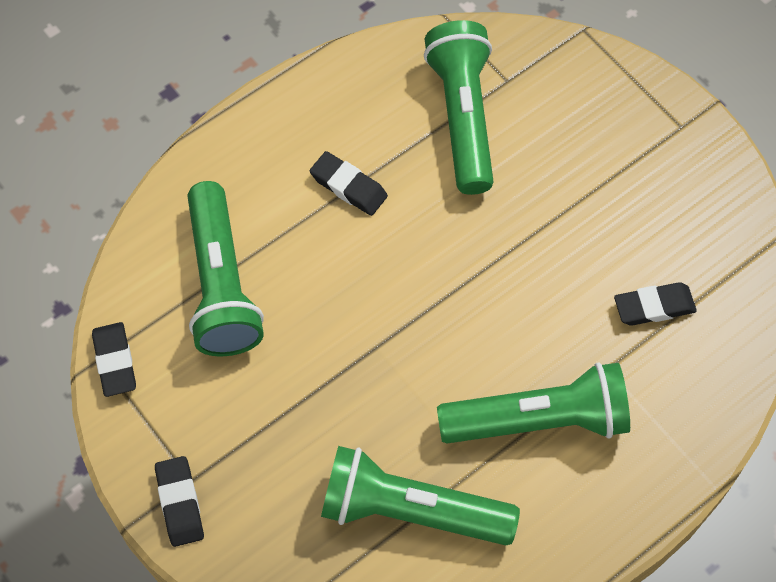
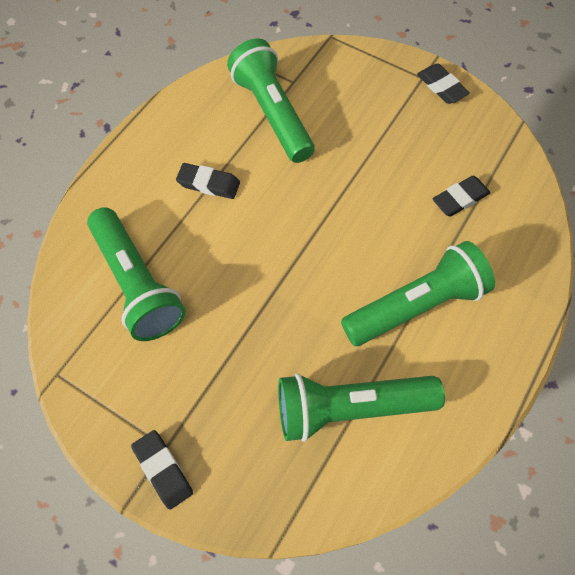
camera: 20 degrees left, 0 degrees up
black eraser [92,322,136,397] -> black eraser moved to [417,63,470,104]

